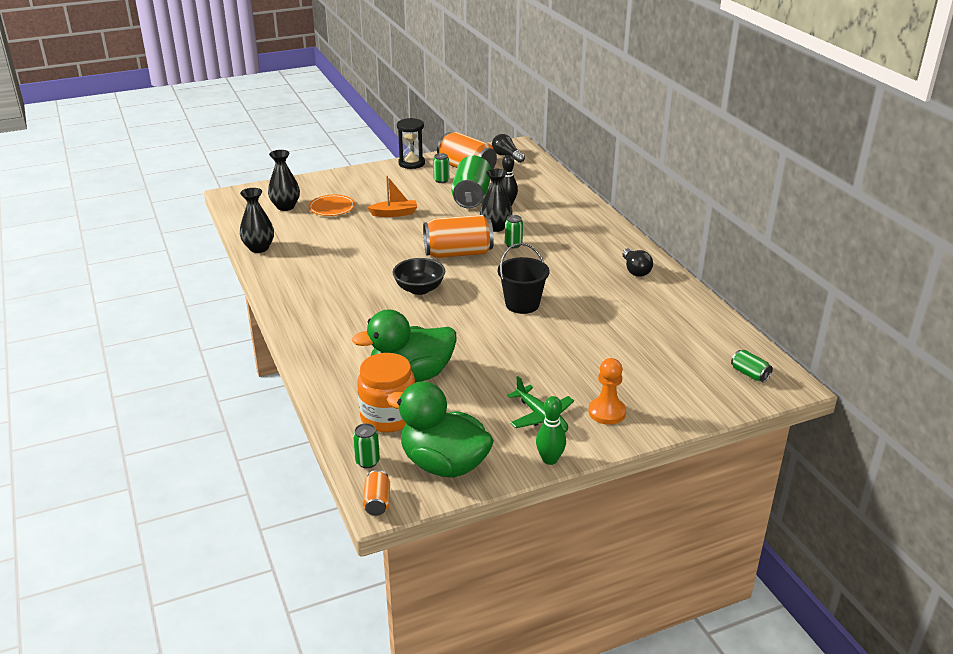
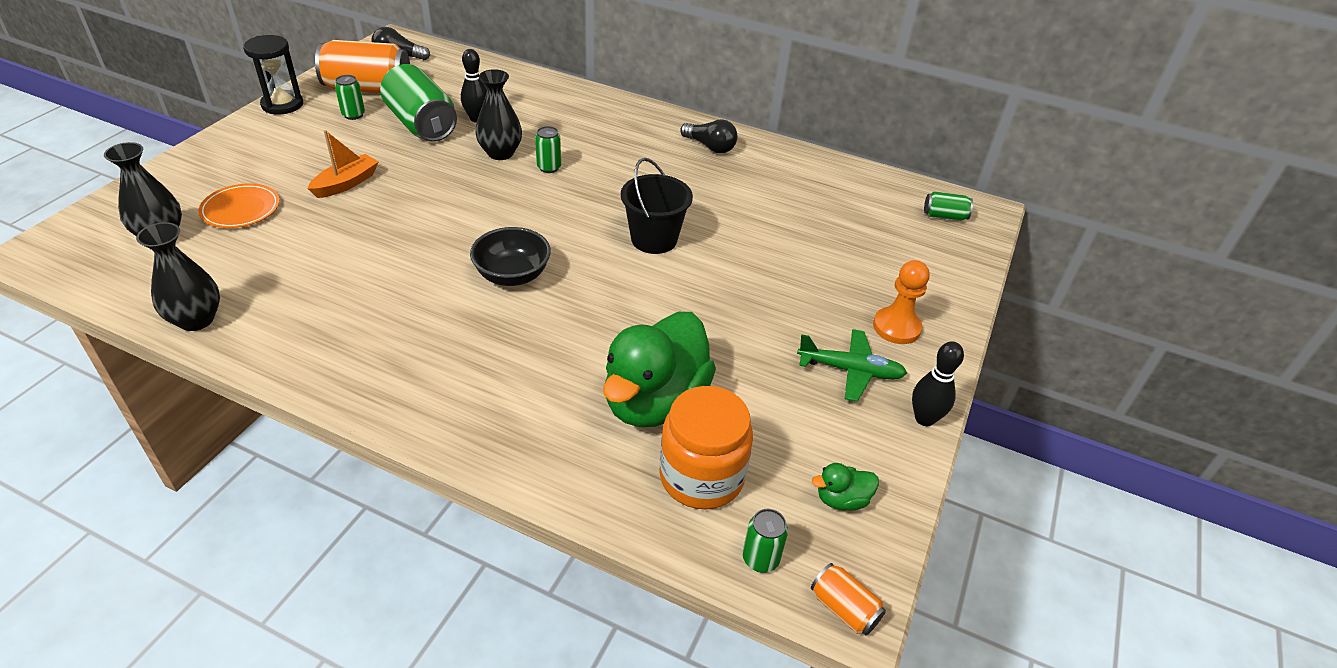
camera: 45 degrees left, 10 degrees up
green duck [387,381,494,478] -> green duck [812,463,879,510], size x0.42
orange can [423,215,494,258] -> none
green bowling pin [536,396,566,465] -> black bowling pin [912,341,964,426]

